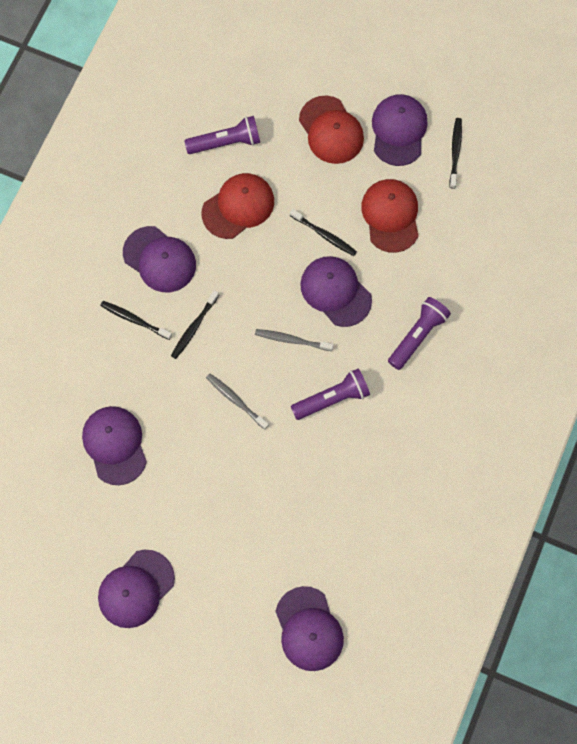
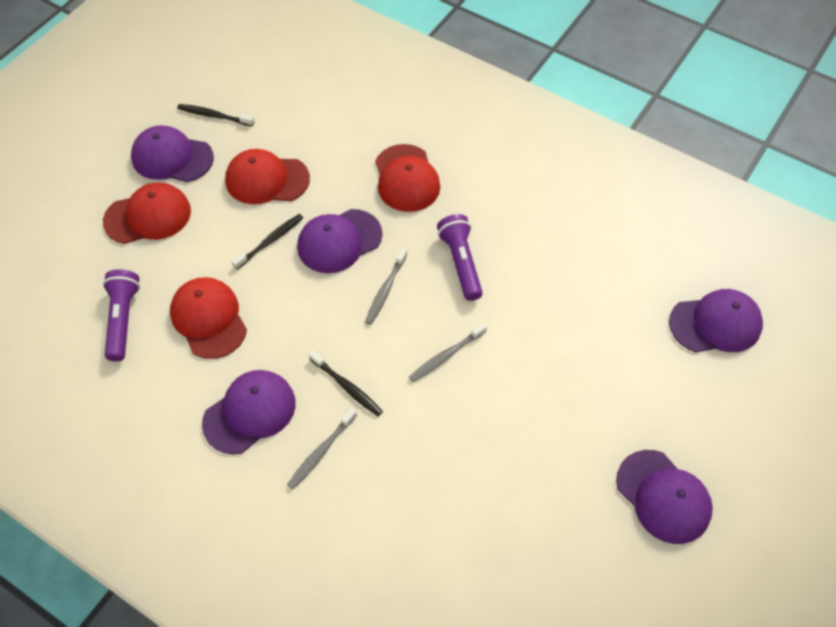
camera: 80 degrees left, 15 degrees down
purple cap [82,406,147,485] -> none
black toothbrush [100,301,172,340] -> grey toothbrush [287,408,357,490]
purple flashlight [388,297,451,370] -> red cap [375,144,440,212]

